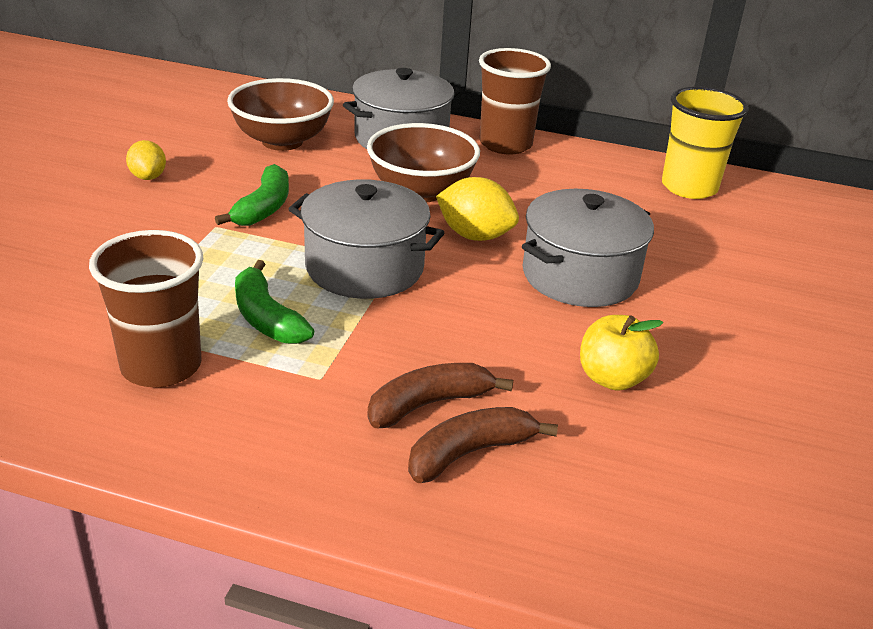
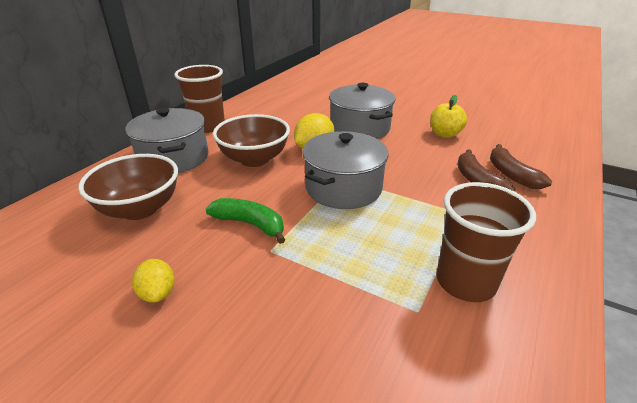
camera: 75 degrees left, 0 degrees up
yellow lemon [126,140,166,180] -> yellow lemon turned 75 degrees clockwise [132,259,175,302]
green banana [235,260,314,344] -> none
yellow cup [662,86,749,199] -> none

